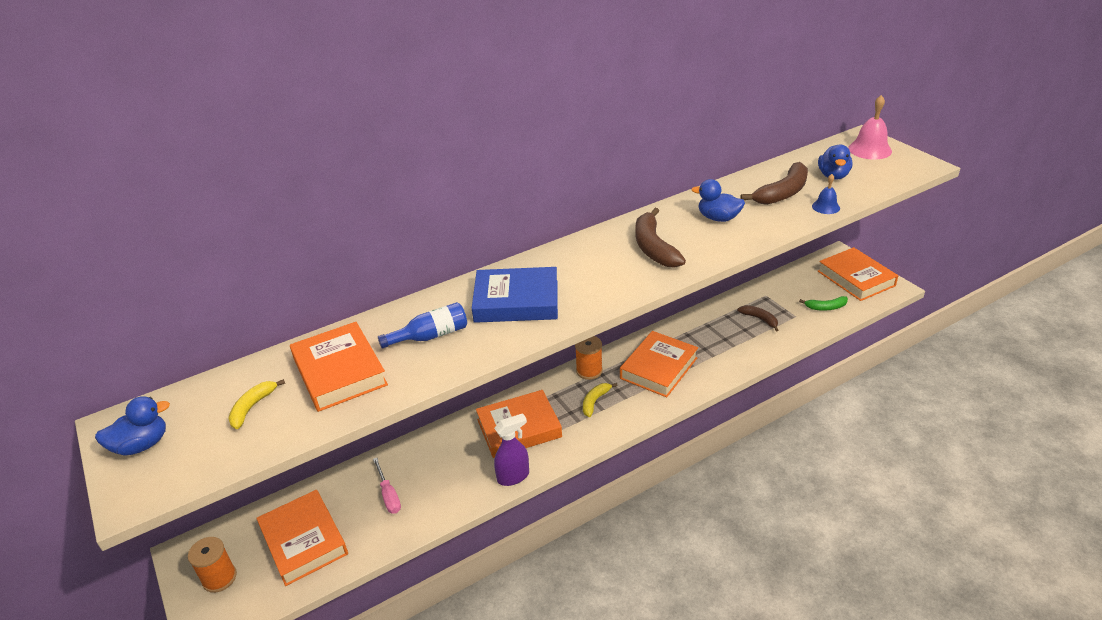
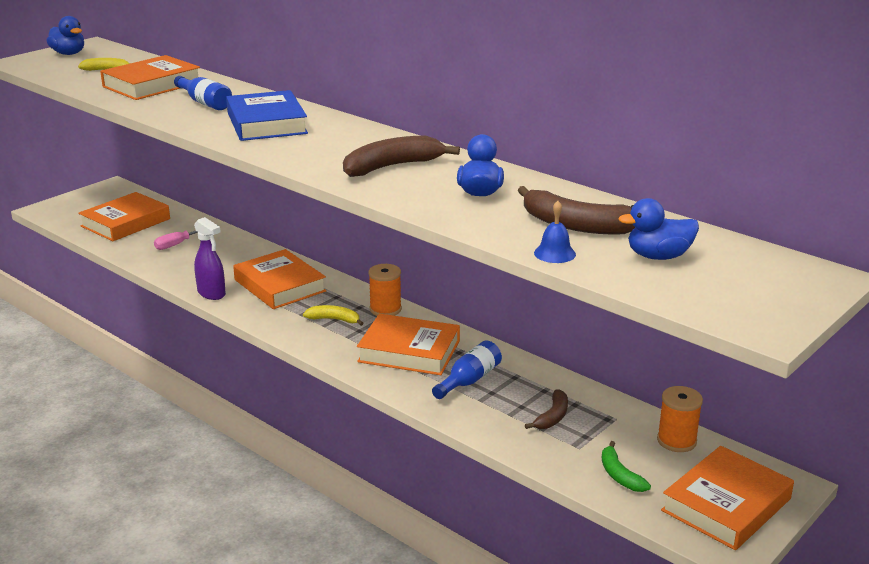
camera: 70 degrees right, 10 degrees down
orange spool [188,537,237,593] -> orange spool moved to [657,386,703,452]
pink bell [848,95,892,160] -> none
none -> blue bottle [432,340,502,399]

